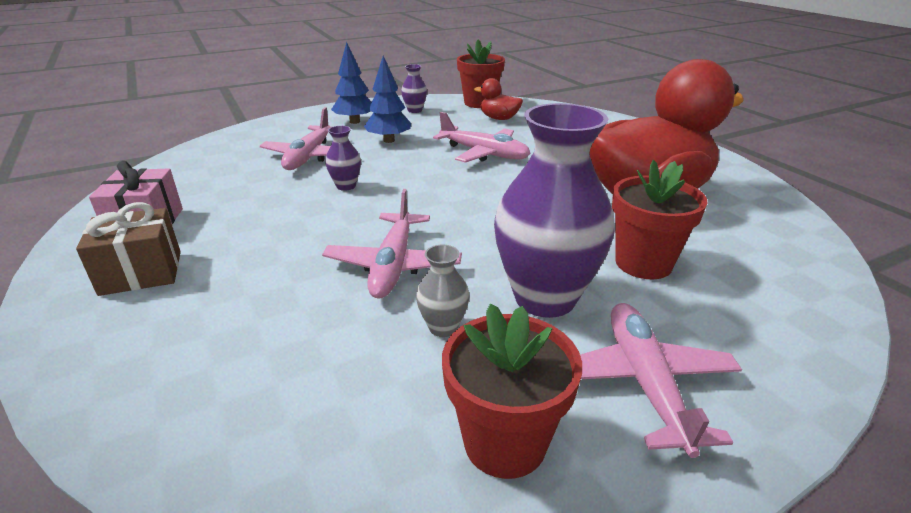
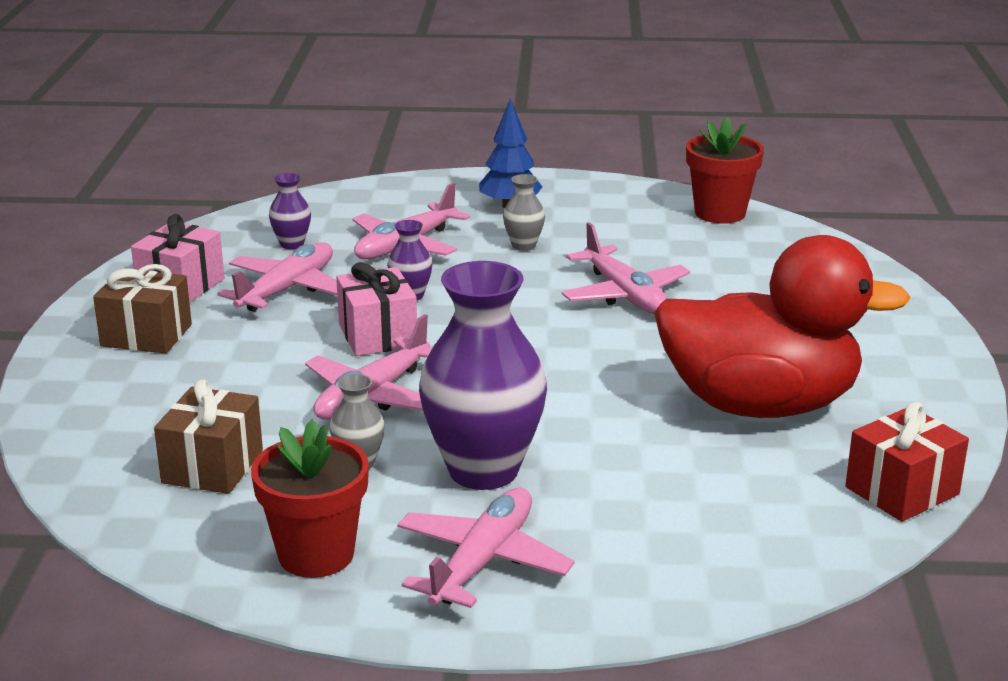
camera: 30 degrees right, 5 degrees down
blue tree [364,56,411,143] -> grey vase [503,174,545,251]
purple vase [401,64,427,113] -> purple vase moved to [269,173,311,249]
red duck [474,78,523,120] -> none
red flower pot [612,160,708,279] -> none
none -> brown gift [154,379,263,494]
none -> pink plane [217,242,337,312]
none -> pink gift [336,262,417,356]
none -> red gift [845,402,969,522]

